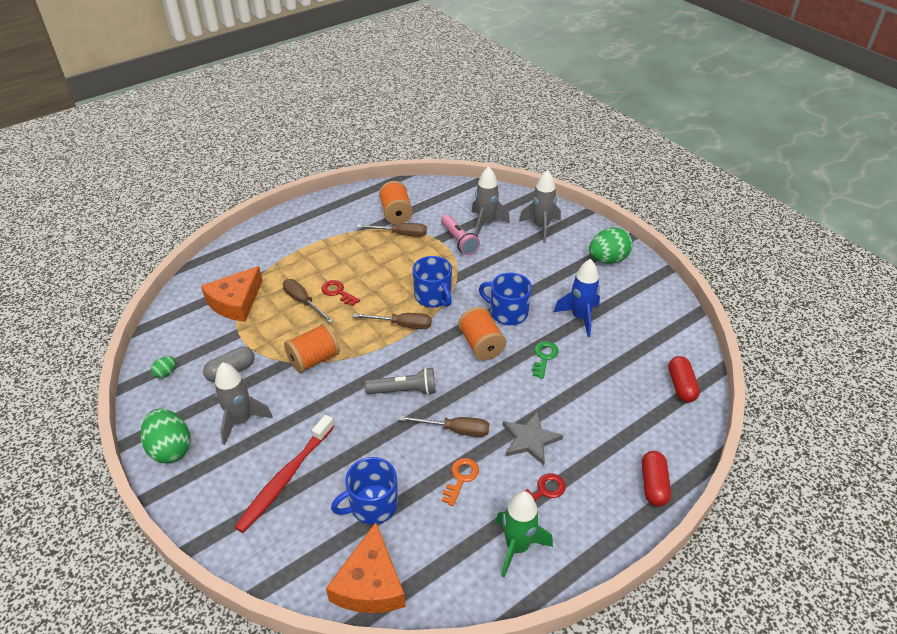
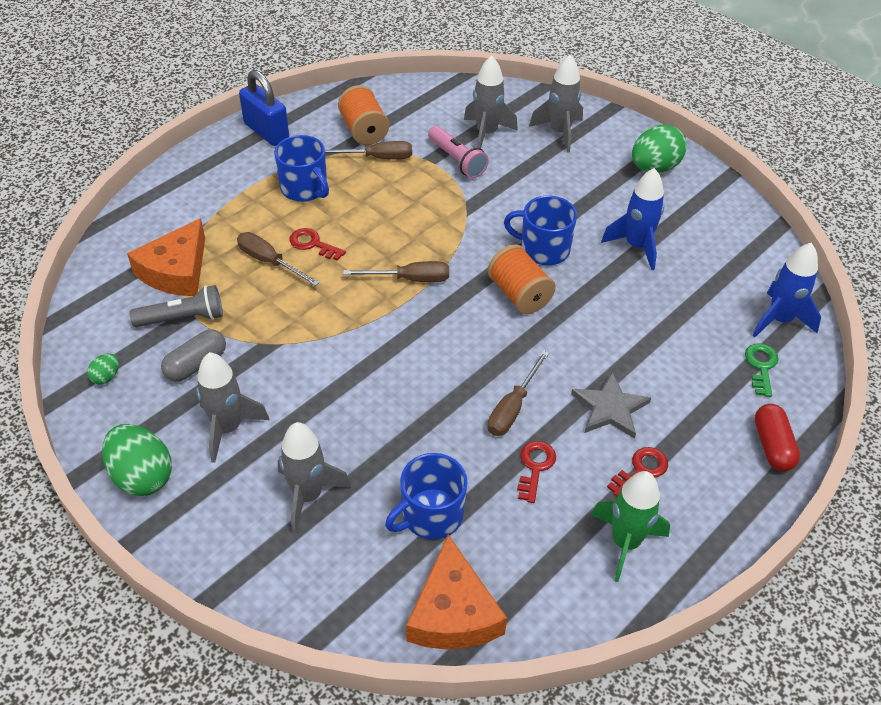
camera: 10 degrees left, 5 degrees up
red toothbrush [235,415,334,533] -> grey rocket [278,422,351,534]
orange spool [284,323,340,373] -> none
grey flashlight [365,367,435,395] -> grey flashlight moved to [129,285,223,327]
brown screwdriver [399,416,489,437] -> brown screwdriver turned 120 degrees clockwise [487,350,549,436]
blue mug [413,256,452,307] -> blue mug moved to [274,135,329,202]
orange key [442,458,479,506] -> red key [517,441,556,503]
green key [532,341,559,379] -> green key moved to [745,343,779,397]
red capsule [668,356,700,403] -> blue rocket [752,243,821,337]
none -> blue padlock [239,70,289,146]

